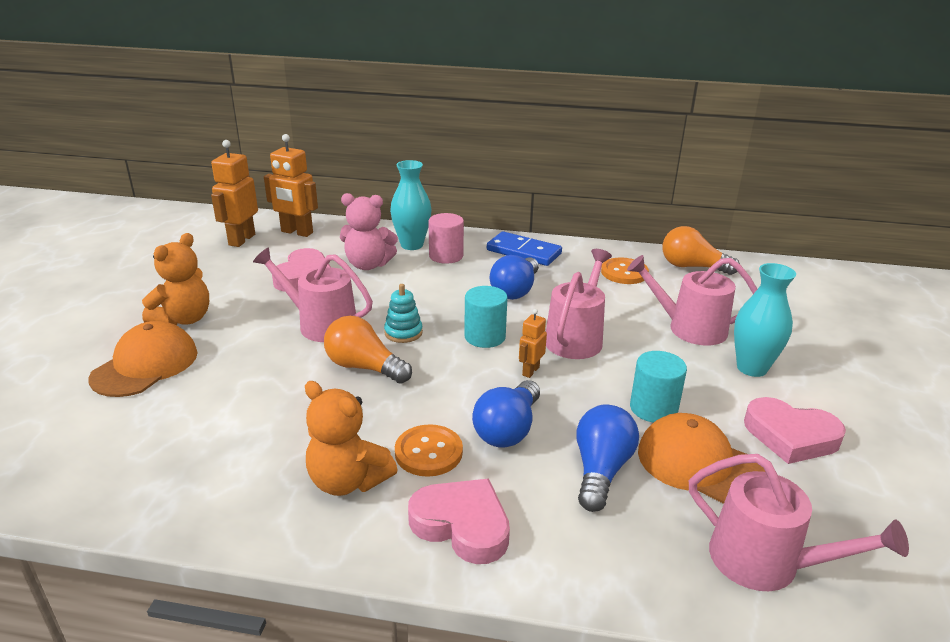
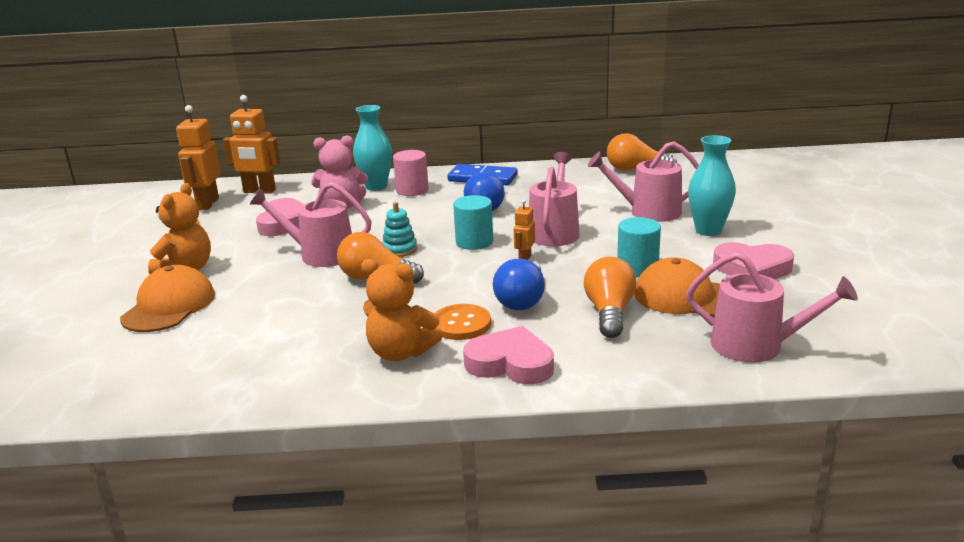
camera: 10 degrees left, 5 degrees down
blue light bulb [576,405,639,512] -> orange light bulb [584,256,637,338]
orange button [601,258,649,284] -> none

